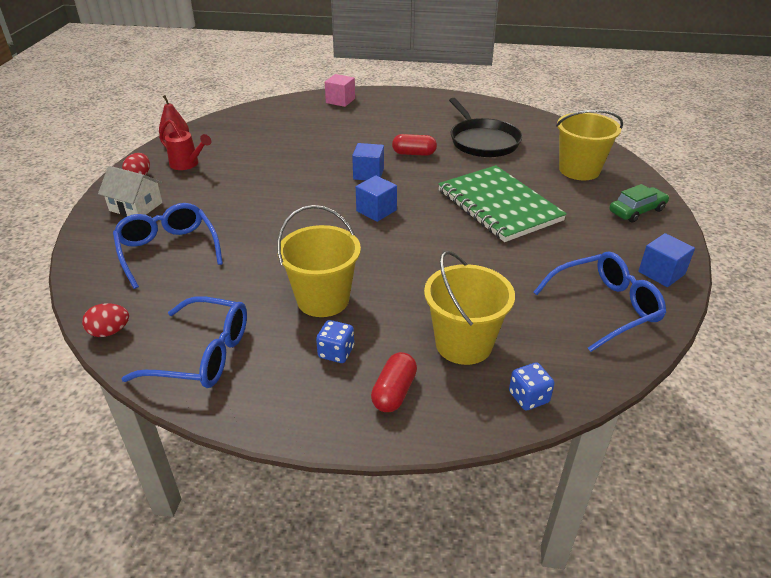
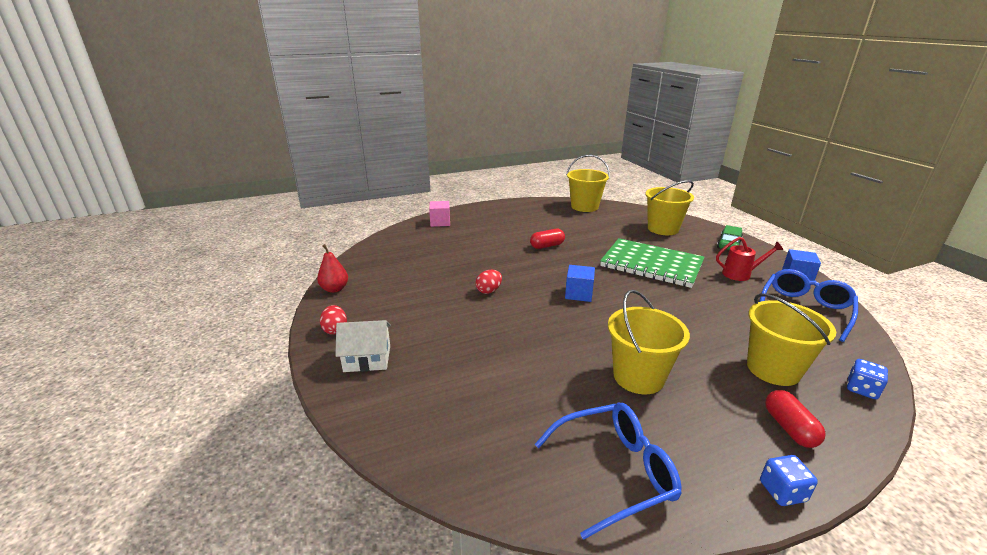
camera: 30 degrees left, 10 degrees down
red egg [82,303,129,337] -> red egg moved to [476,270,502,294]
blue glasses [113,203,223,289] -> none
red watering can [159,119,211,170] -> red watering can moved to [716,237,783,281]
blue dice [316,320,354,363] -> blue dice moved to [760,455,818,506]
blue cube [352,143,384,180] -> none
black pan [449,98,522,157] -> none
none -> yellow bucket [566,155,610,212]

